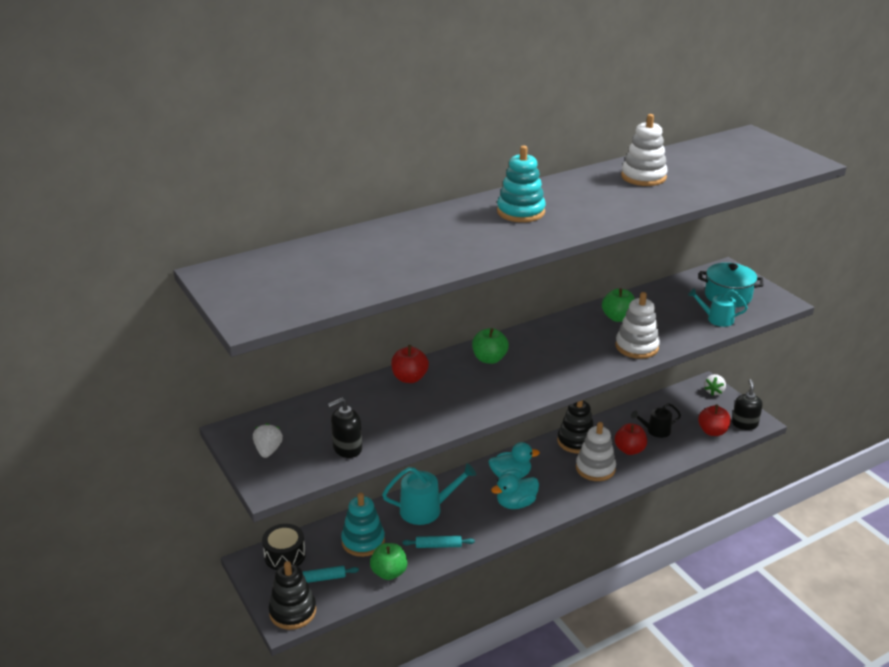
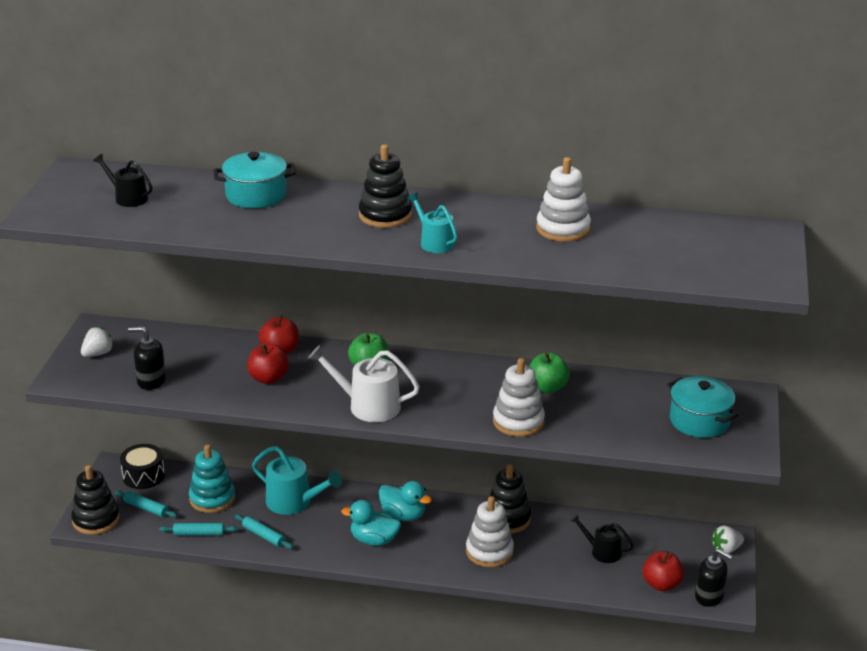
camera: 40 degrees right, 0 degrees up
green apple [370,543,408,580] -> turquoise rolling pin [159,523,238,535]
turquoise stacking toy [497,146,546,222] -> black stacking toy [359,144,412,228]
red apple [615,423,647,455] -> red apple moved to [247,344,289,384]
turquoise watering can [688,289,748,327] -> turquoise watering can moved to [407,193,457,253]
black soap dispenser [732,379,763,430] -> black soap dispenser turned 75 degrees clockwise [695,548,733,607]
none -> black watering can [93,154,152,207]
none -> turquoise pot [214,152,296,209]
none -> white watering can [308,345,420,422]

